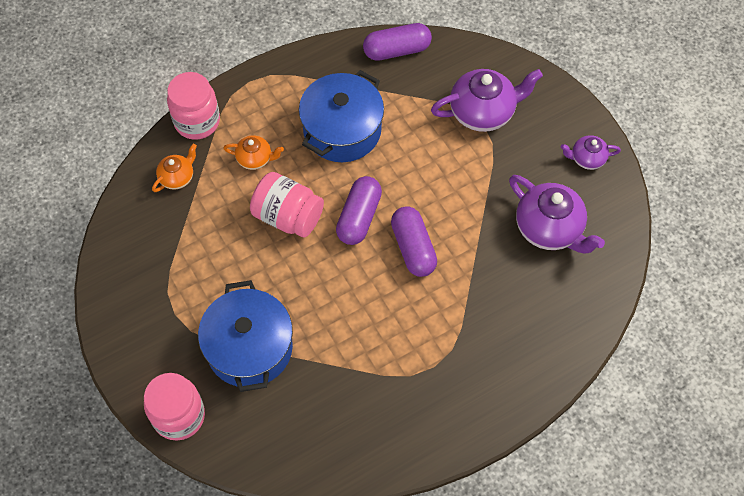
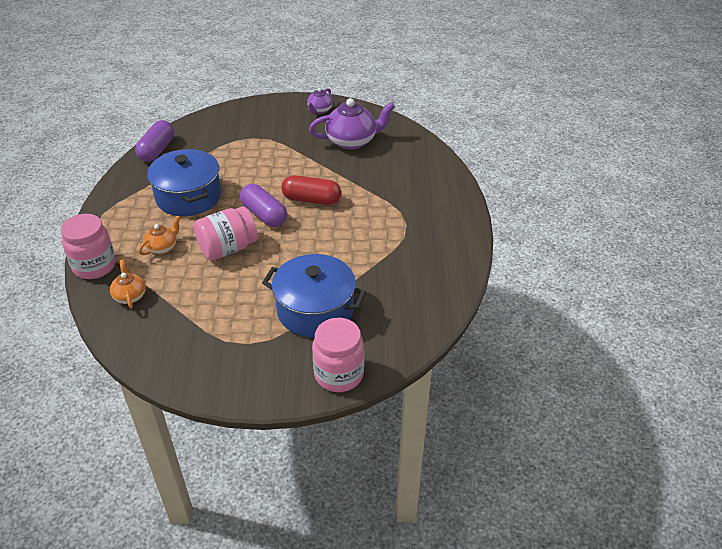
camera: 60 degrees left, 20 degrees down
purple capsule [391,206,437,277] -> red capsule [281,175,341,205]
purple teapot [431,69,543,132] -> none

